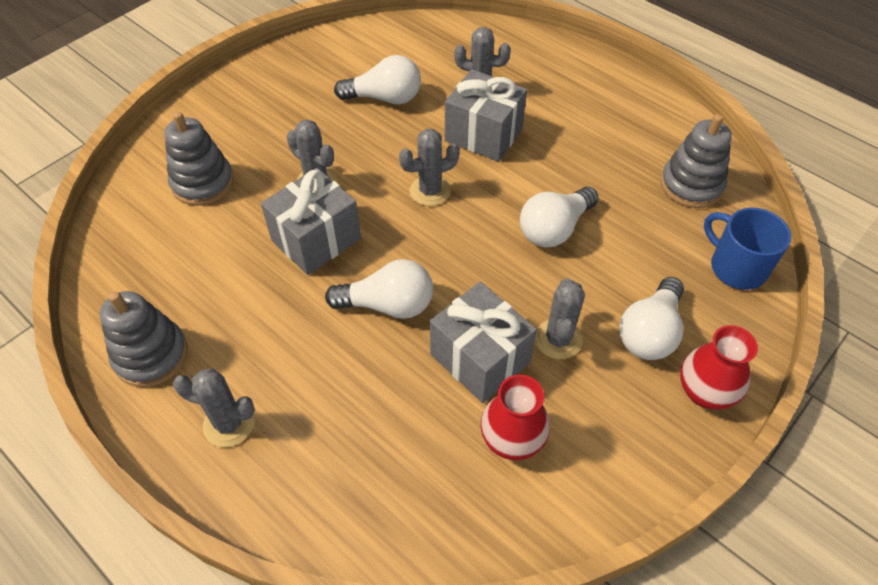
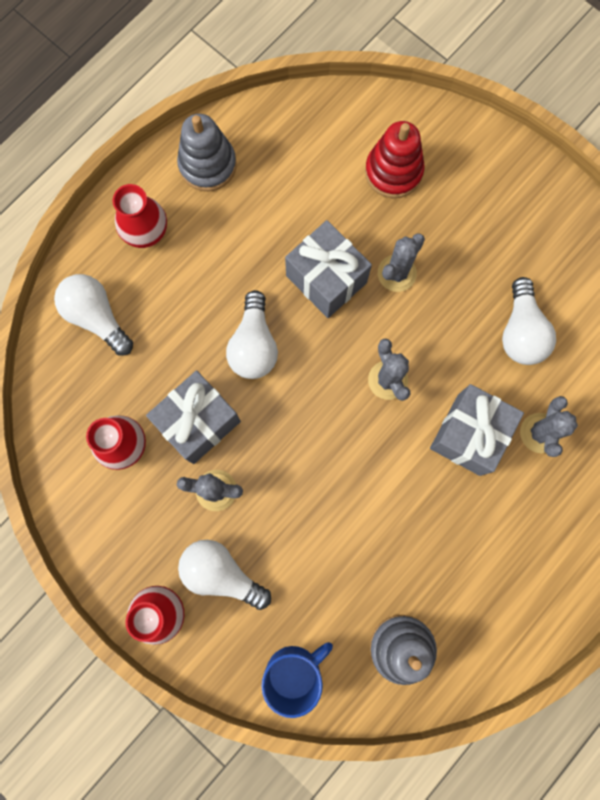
camera: 90 degrees right, 25 degrees up
grey stacking toy [164,112,234,206] -> red stacking toy [365,121,424,198]
grey cactus [173,368,255,447] -> red vase [113,184,167,248]
white light bulb [520,187,599,247] -> white light bulb moved to [54,274,133,356]

